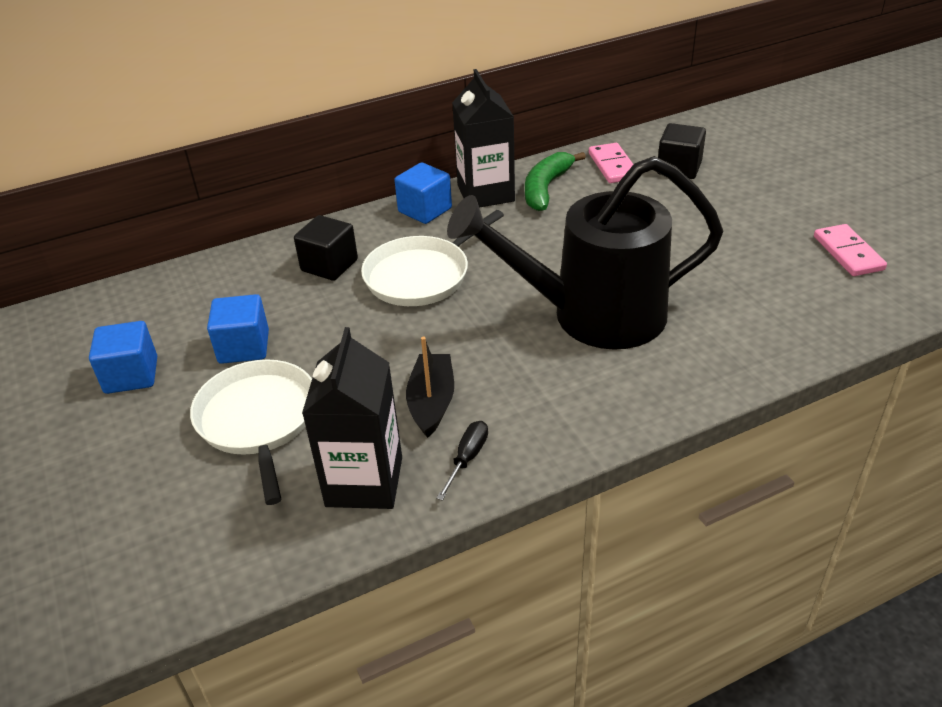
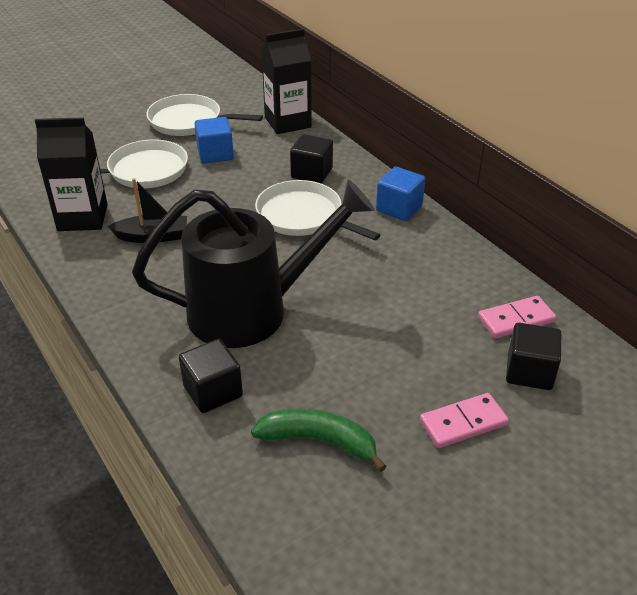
camera: 80 degrees right, 0 degrees up
blue cube [89,321,157,394] -> white pan [146,94,263,136]
black screwdriver [436,421,488,501] -> none
black watering can [447,156,723,350] -> black watering can turned 90 degrees clockwise [132,180,374,348]
black carton [452,69,515,208] -> black carton moved to [261,29,312,134]
green banana [525,152,586,211] -> green banana moved to [251,409,387,472]
pink domino [814,224,887,276] -> pink domino moved to [420,393,509,448]
none -> black cube [179,339,243,413]

